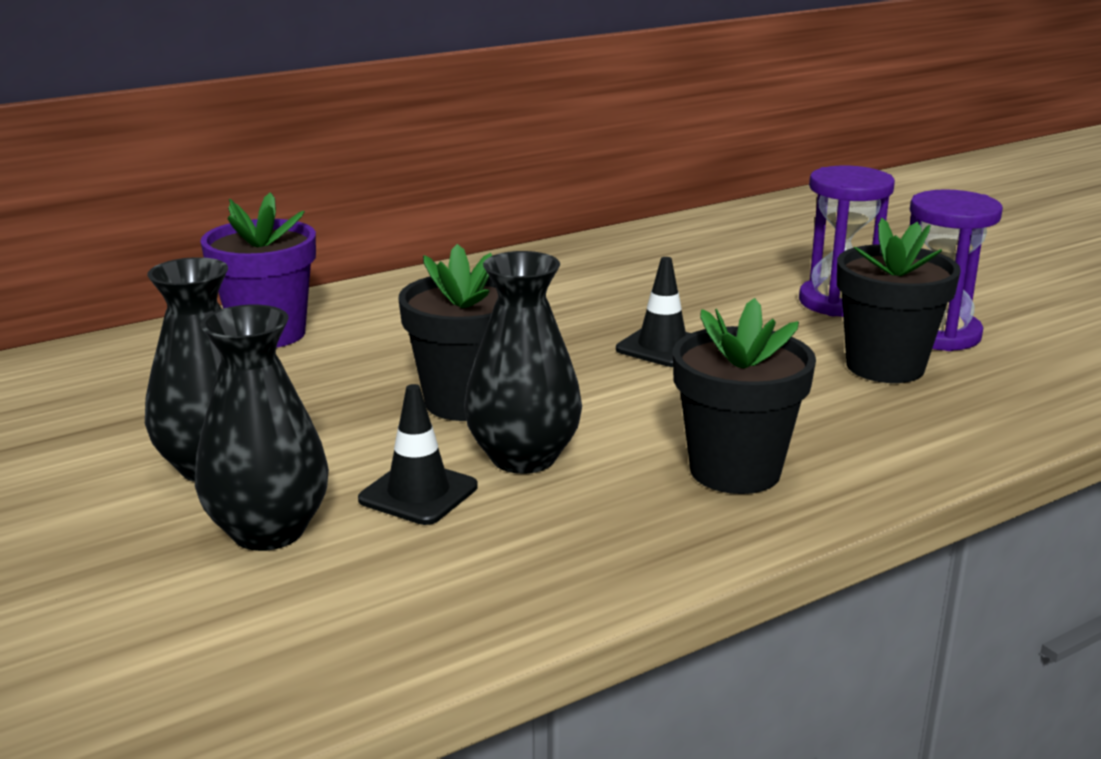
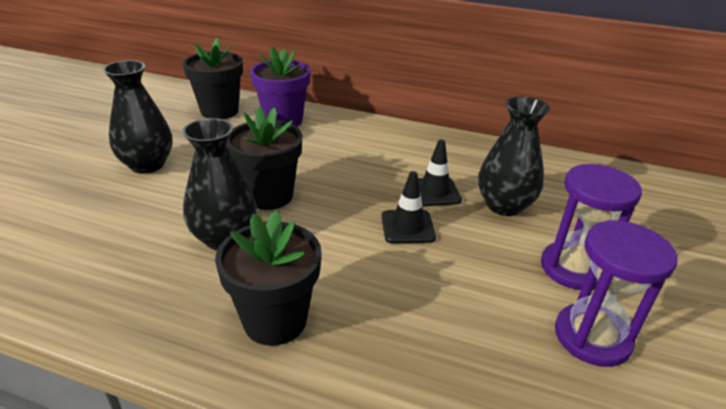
camera: 50 degrees right, 10 degrees up
black vase [195,305,329,551] -> black vase moved to [478,96,550,216]
black traffic cone [358,384,478,525] -> black traffic cone moved to [418,139,462,206]
black flower pot [837,218,961,383] -> black flower pot moved to [183,38,243,119]

